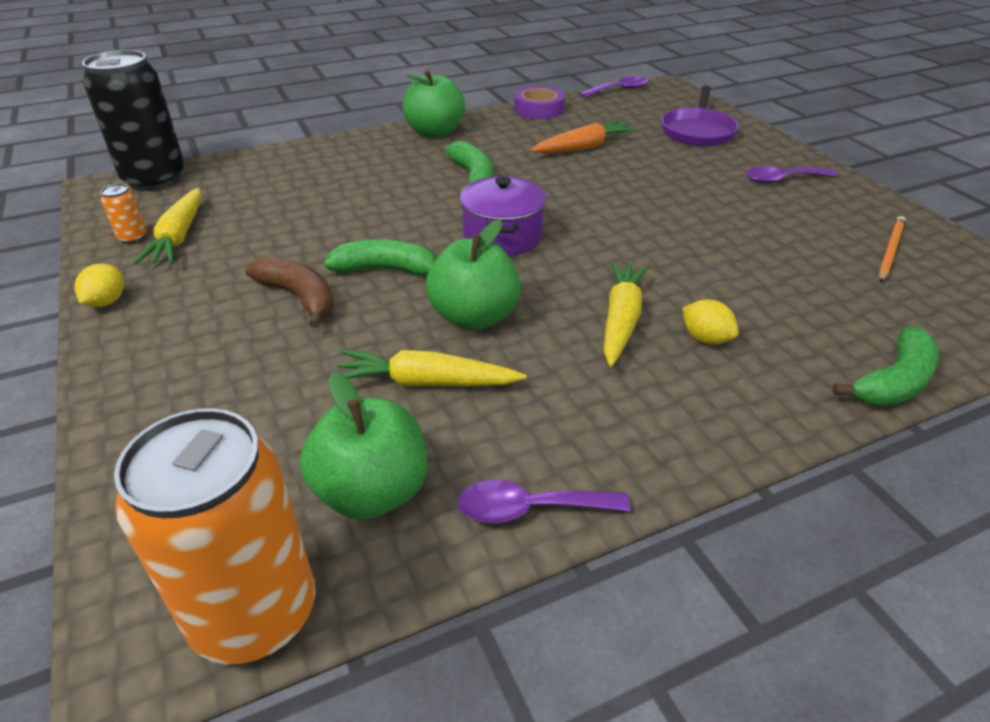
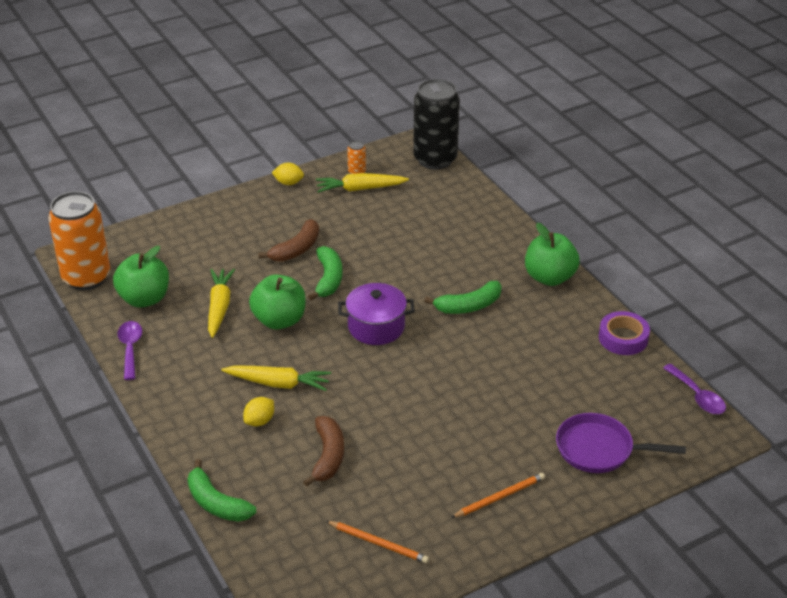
camera: 85 degrees right, 0 degrees up
orange carrot [531,120,637,153] -> none
purple spoon [746,166,838,184] -> orange pencil [451,473,545,518]
none -> brown banana [303,416,344,487]

